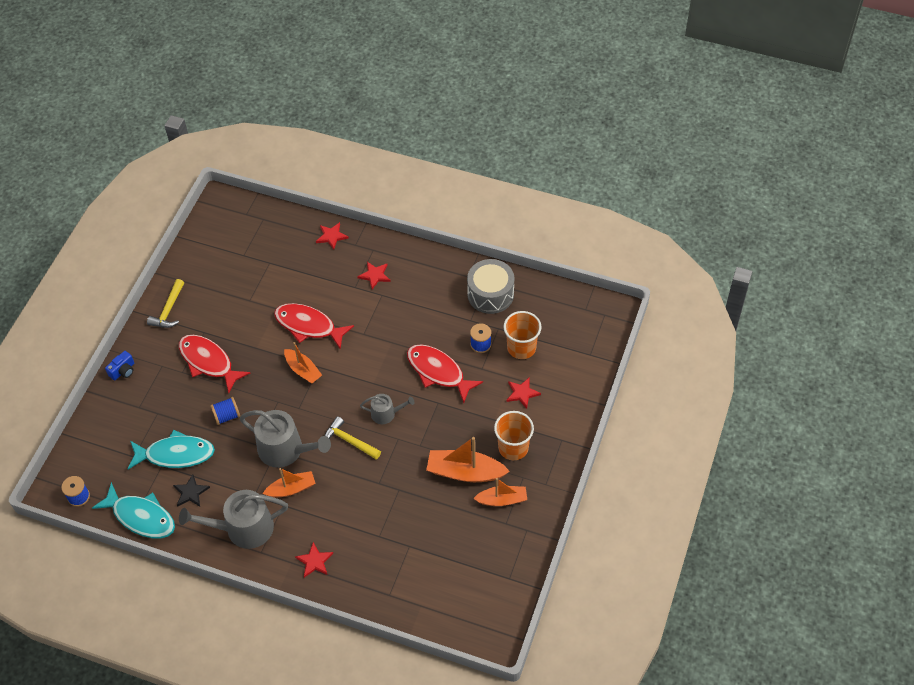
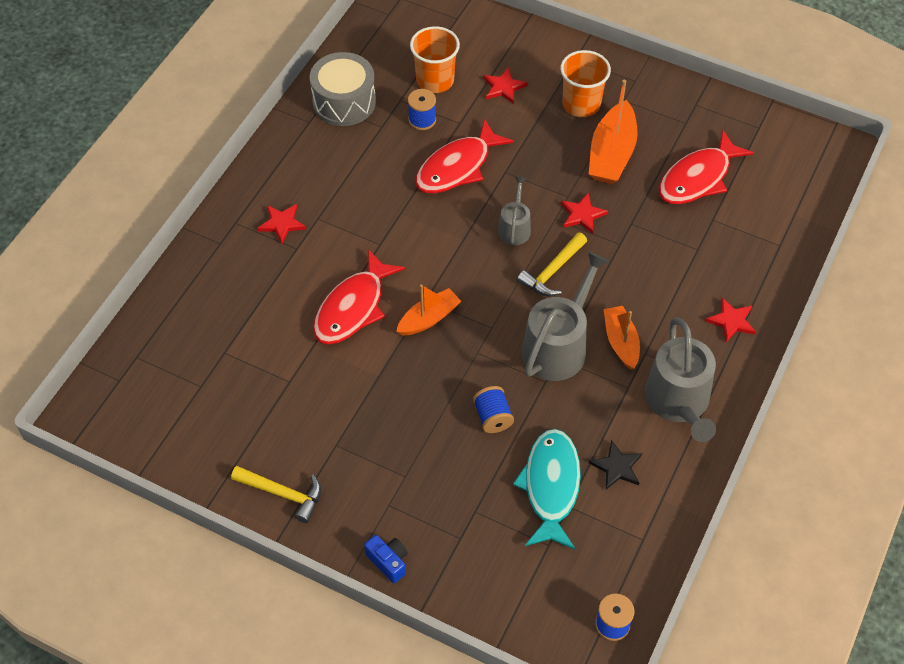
camera: 85 degrees left, 0 degrees up
turquoise fish [92,482,175,538] -> none
red fish [179,335,250,393] -> red fish moved to [659,130,754,204]
red star [316,222,349,250] -> red star moved to [561,193,608,234]
orange boat [473,478,527,506] -> none

